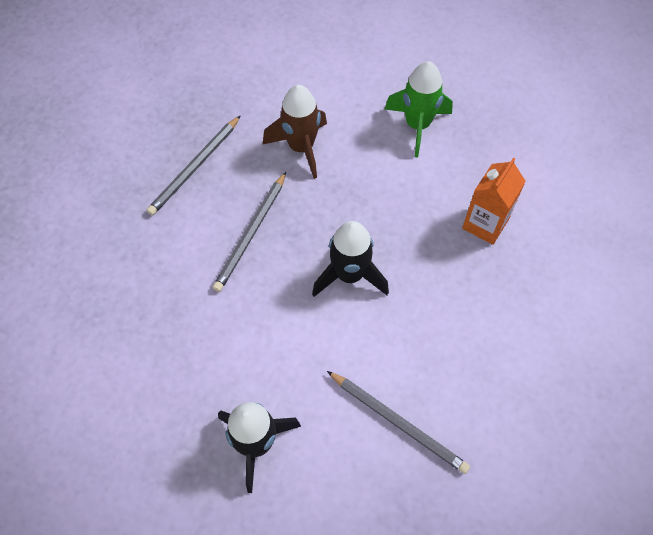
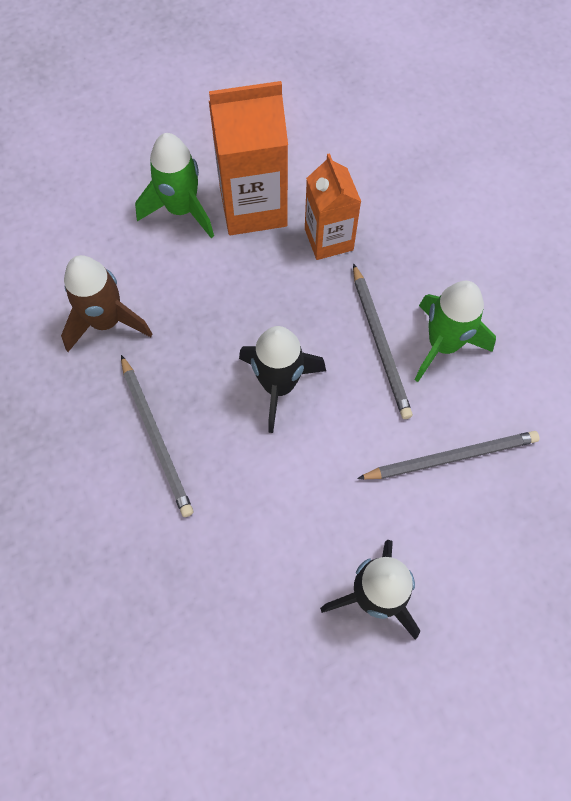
camera: 50 degrees left, 5 degrees up
grey pencil [147,115,241,215] -> grey pencil moved to [353,263,413,419]
none -> orange carton [209,81,288,235]
none -> green rocket [414,281,496,382]

